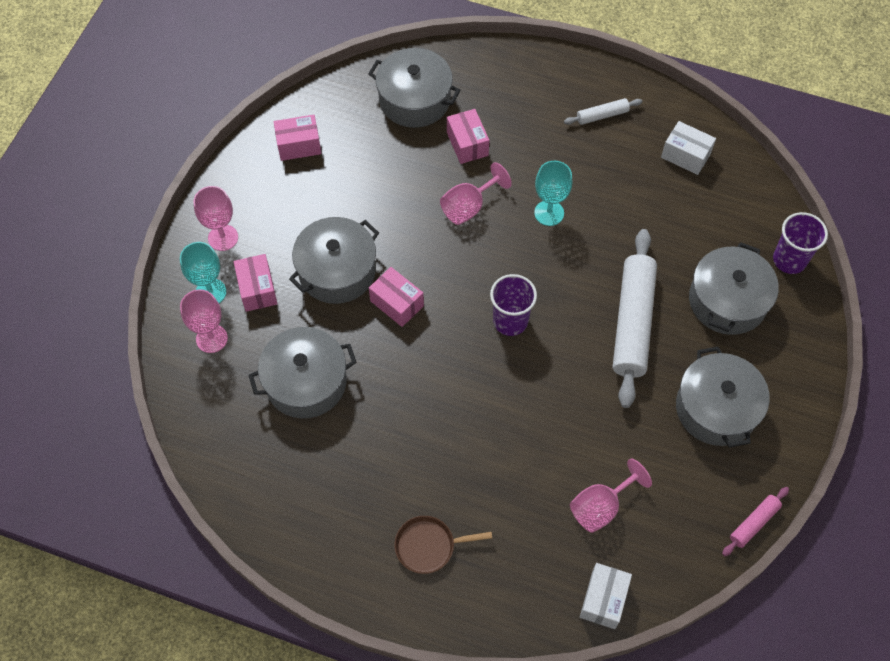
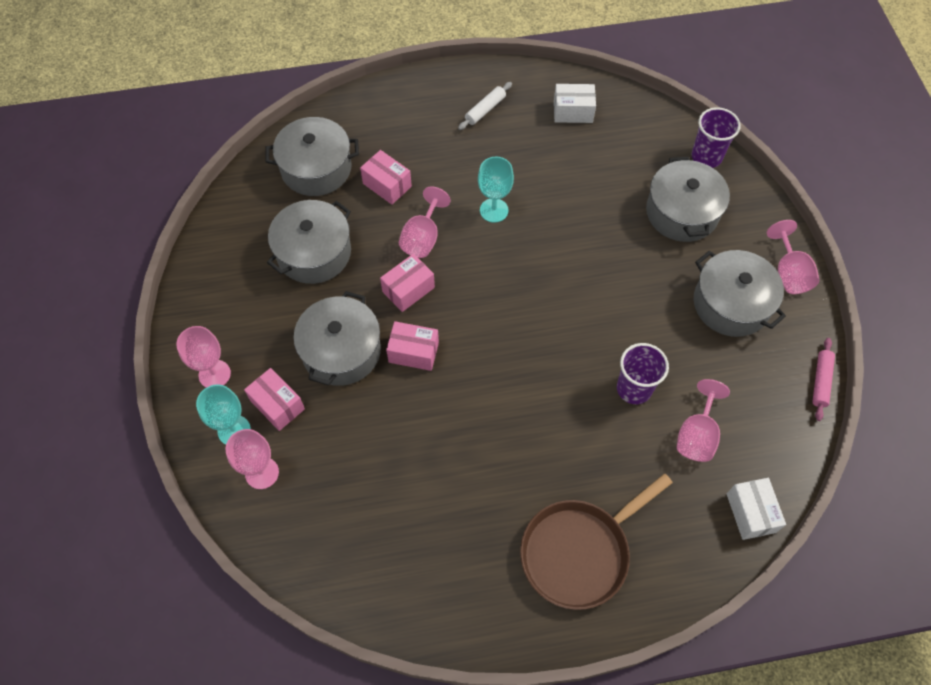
camera: 30 degrees left, 0 degrees up
grey pot [248,327,357,418] -> grey pot moved to [267,200,351,284]
pink box [274,115,321,161] -> pink box moved to [380,254,435,312]
brown pan [394,516,492,574] -> brown pan [520,473,673,610], size x1.80
purple cup [490,274,537,336] -> purple cup moved to [617,343,669,404]
white rolling pin [613,229,657,408] -> none
none -> pink goblet [767,220,820,294]

